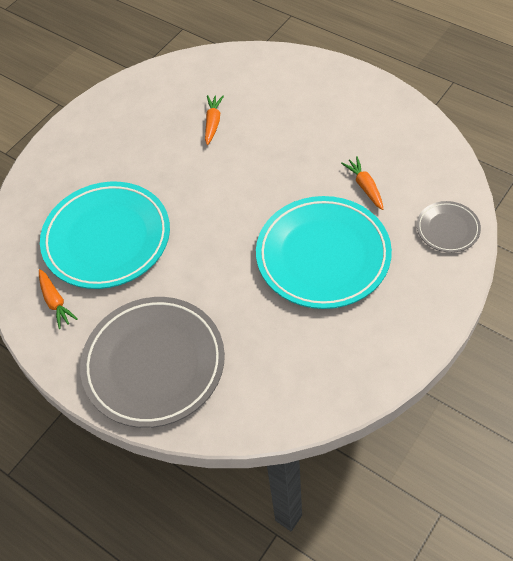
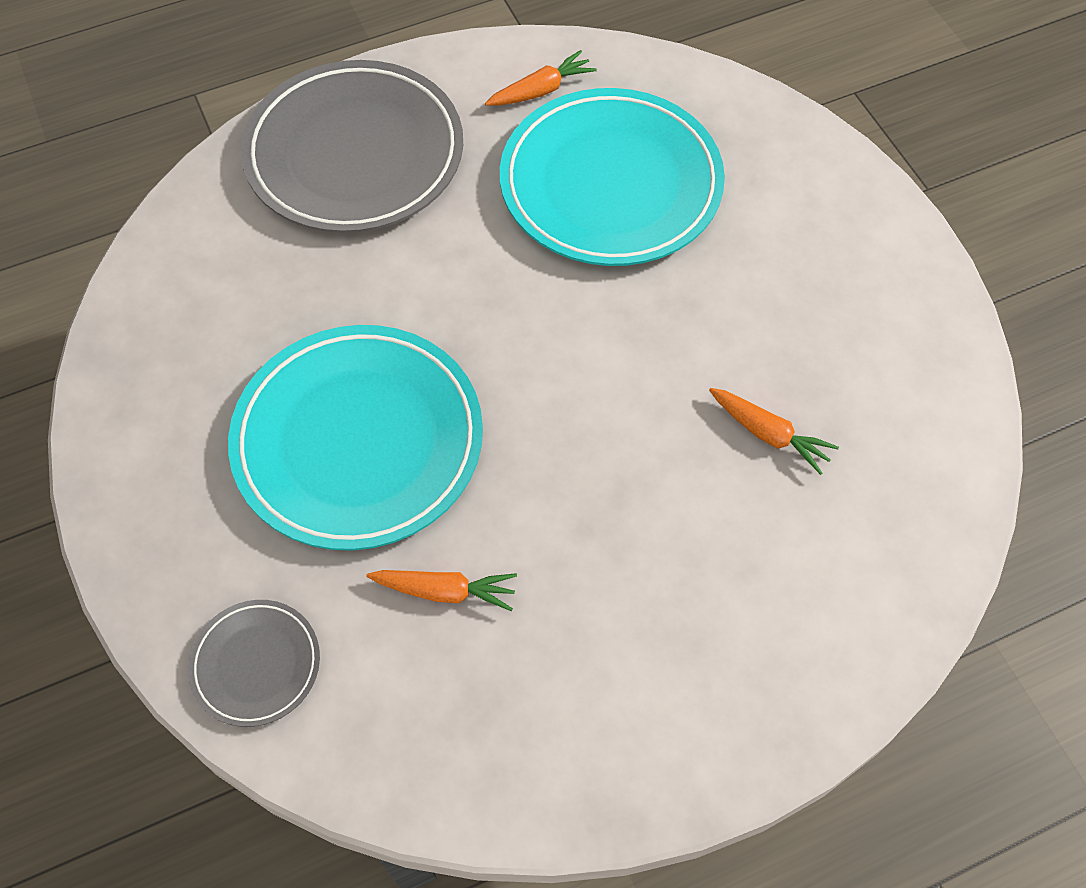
camera: 115 degrees right, 5 degrees up
orange carrot [39,269,78,329] -> orange carrot turned 150 degrees clockwise [485,50,597,106]

